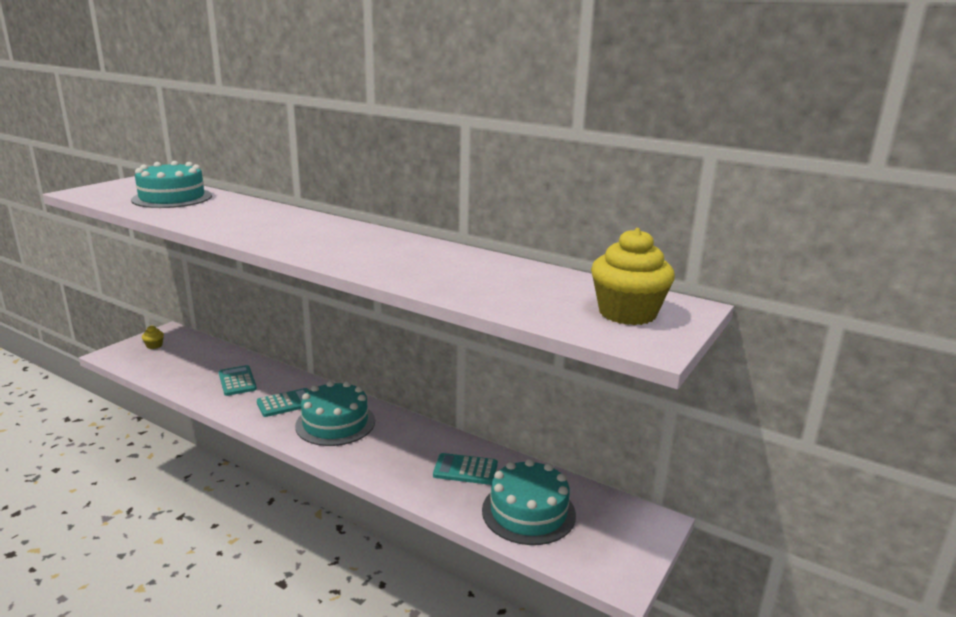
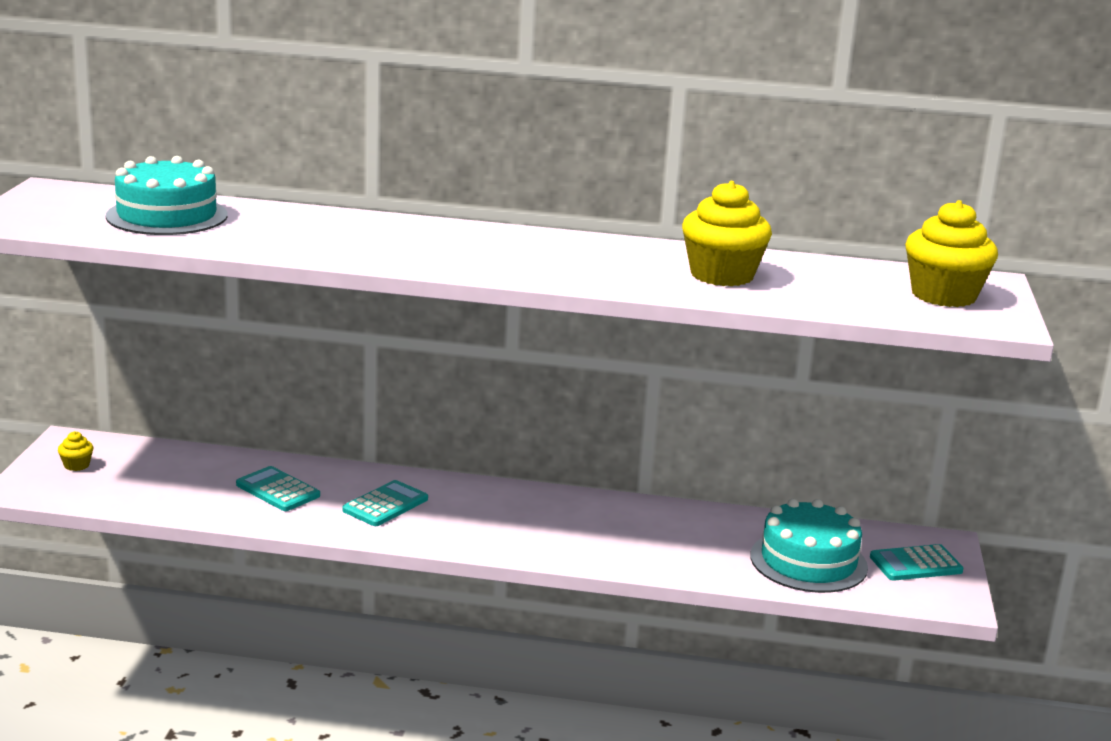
camera: 25 degrees left, 0 degrees up
turquoise cake [295,381,375,446] -> none
turquoise calculator [433,453,498,485] -> turquoise calculator moved to [870,544,963,581]
none -> yellow cupcake [682,181,772,286]

